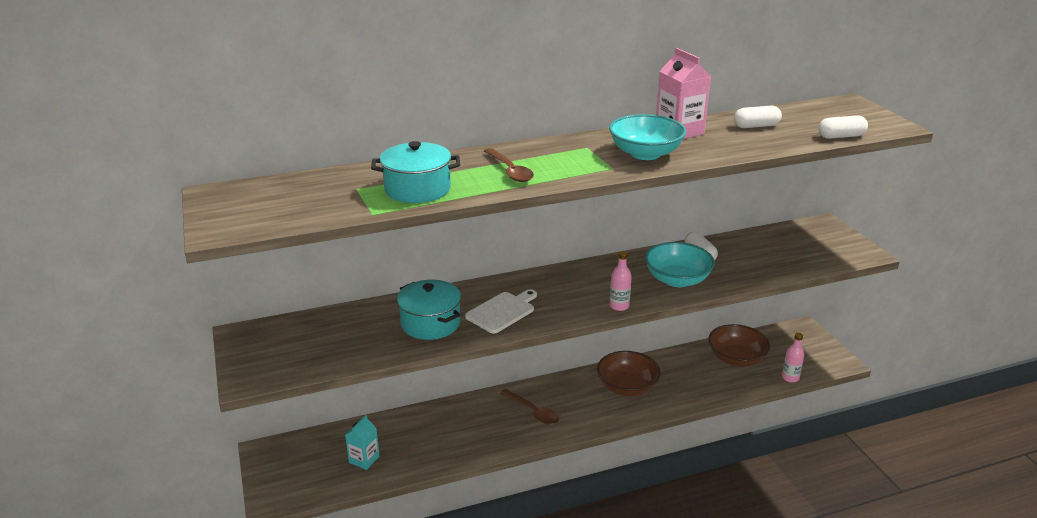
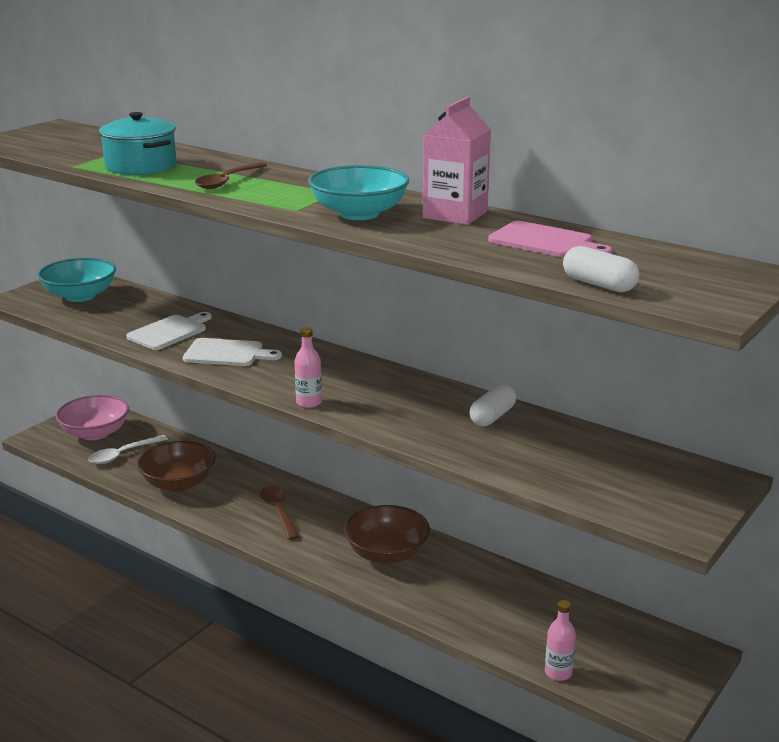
camera: 55 degrees right, 5 degrees down
turquoise carton [345,415,379,470] -> white spoon [88,435,168,464]
turquoise pot [397,280,461,340] -> white cutting board [126,312,212,350]
brown spoon [500,389,559,425] -> brown spoon turned 150 degrees clockwise [260,486,299,540]
turquoise bowl [645,242,715,287] -> turquoise bowl moved to [38,258,116,302]
brown bowl [708,324,770,367] -> brown bowl moved to [137,441,216,492]
white capsule [734,106,782,128] -> pink cutting board [488,221,612,257]
none -> pink bowl [55,395,129,440]

